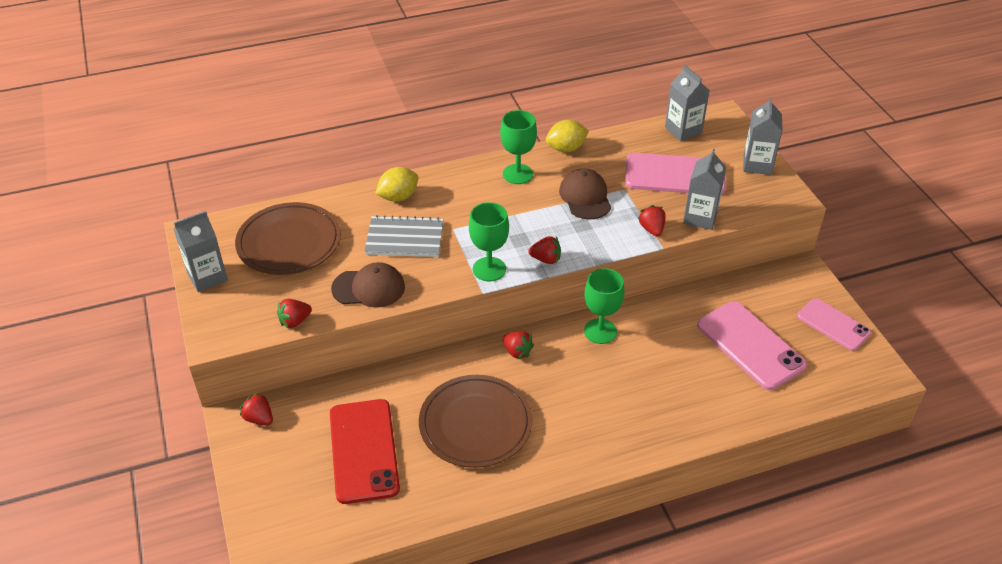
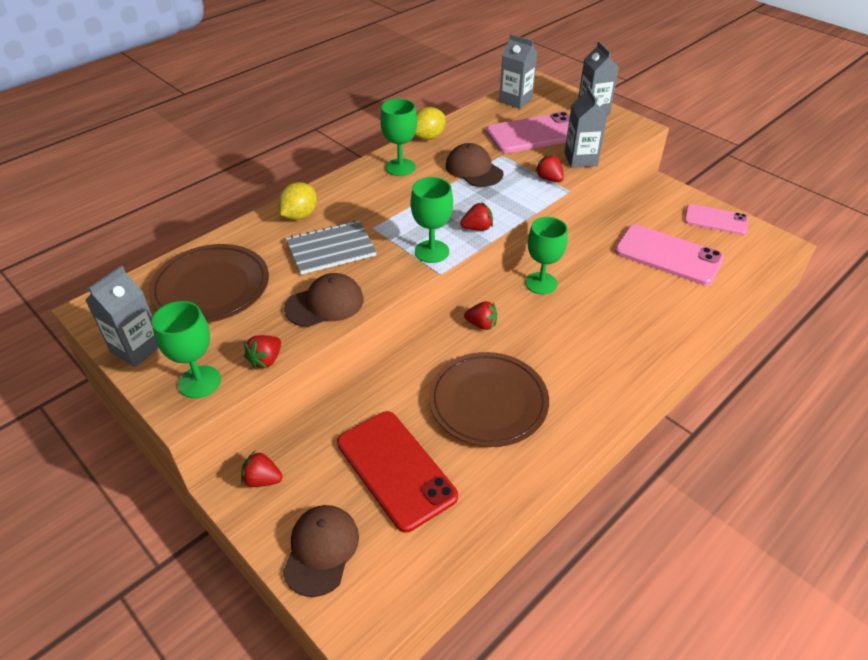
camera: 25 degrees left, 0 degrees up
none -> green goblet [152,301,221,398]
none -> brown cap [283,505,359,597]

